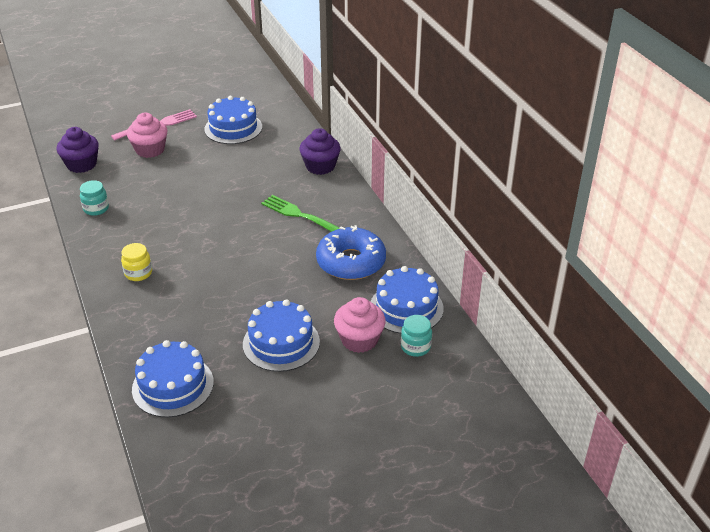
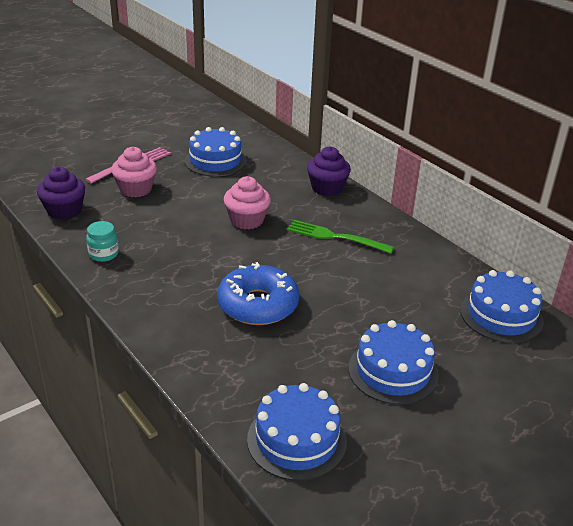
camera: 15 degrees left, 5 degrees down
yellow jar [121,243,152,281] -> none
blue donut [316,225,386,280] -> blue donut moved to [217,262,299,325]
pink cupcake [334,297,386,353] -> pink cupcake moved to [224,176,271,229]
turquoise jar [401,315,432,357] -> none

